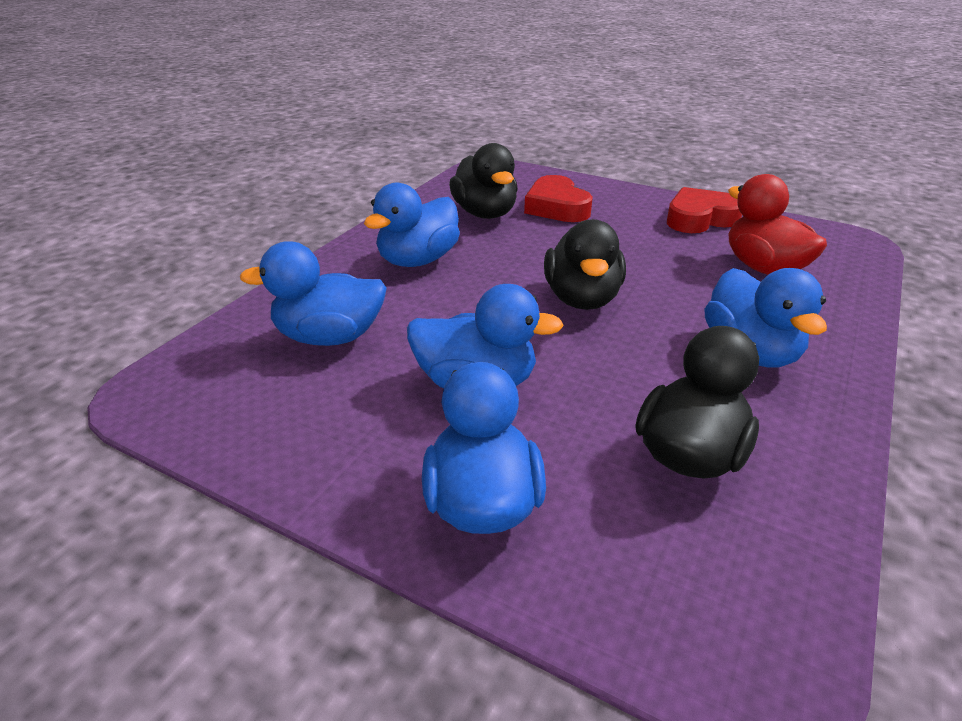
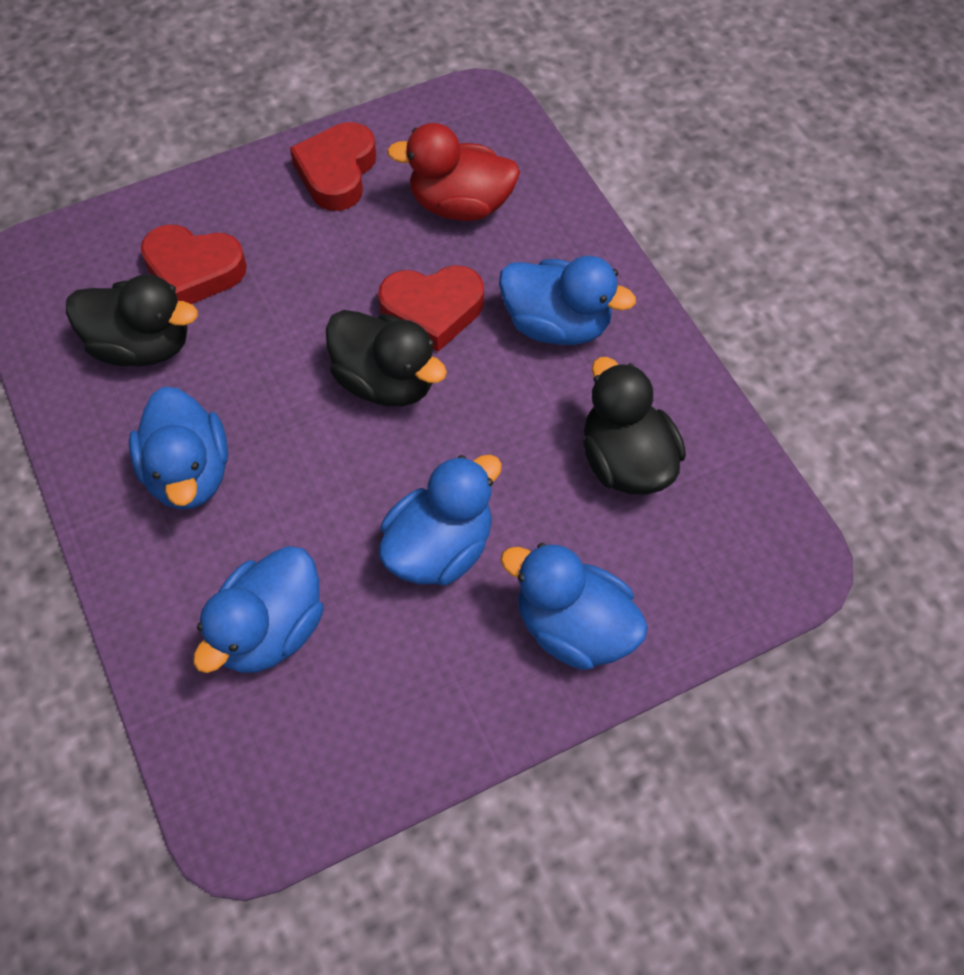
camera: 55 degrees left, 25 degrees up
none -> red heart [378,265,484,352]

